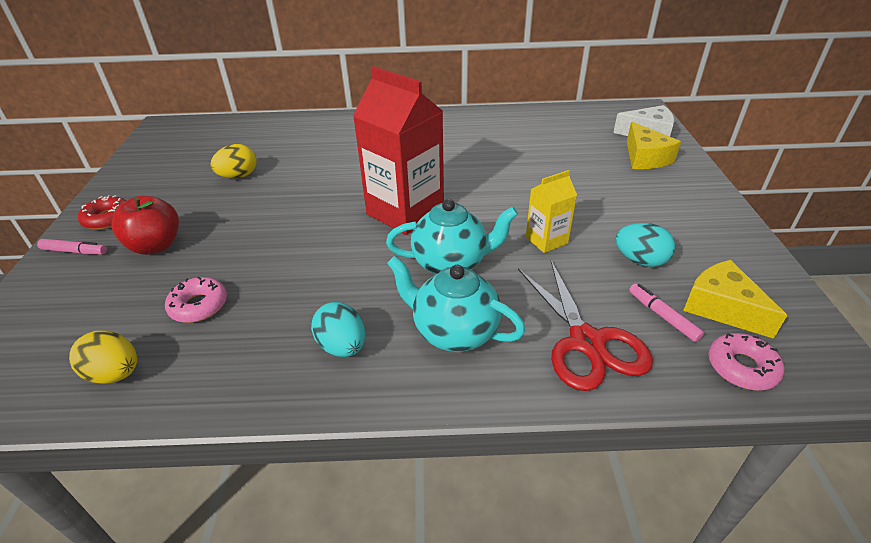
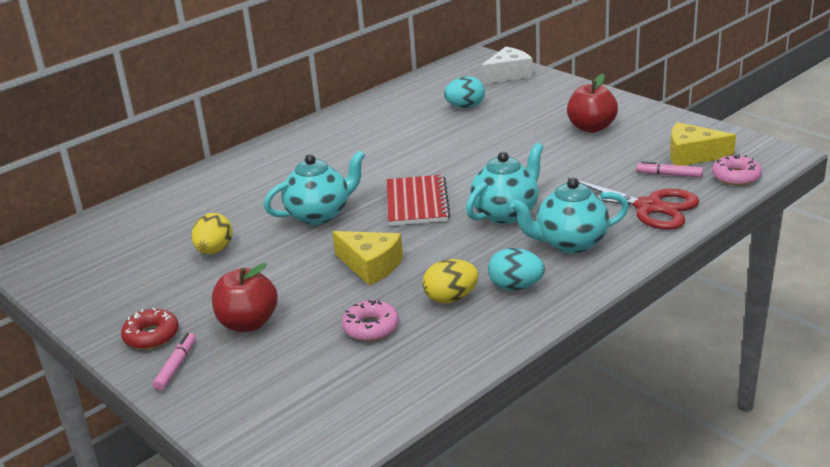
camera: 40 degrees left, 10 degrees down
pink marker [37,239,107,255] -> pink marker turned 45 degrees counterclockwise [153,333,196,391]
yellow egg [69,330,137,384] -> yellow egg moved to [423,259,479,304]
red carton [353,66,444,235] -> red notebook [387,175,451,226]
yellow carton [526,170,577,253] -> none
turquoise egg [616,223,675,267] -> turquoise egg moved to [444,76,485,108]
yellow cheese [627,122,681,169] -> yellow cheese moved to [332,231,403,285]
none -> turquoise teapot [264,150,365,225]
none -> red apple [567,74,618,133]

